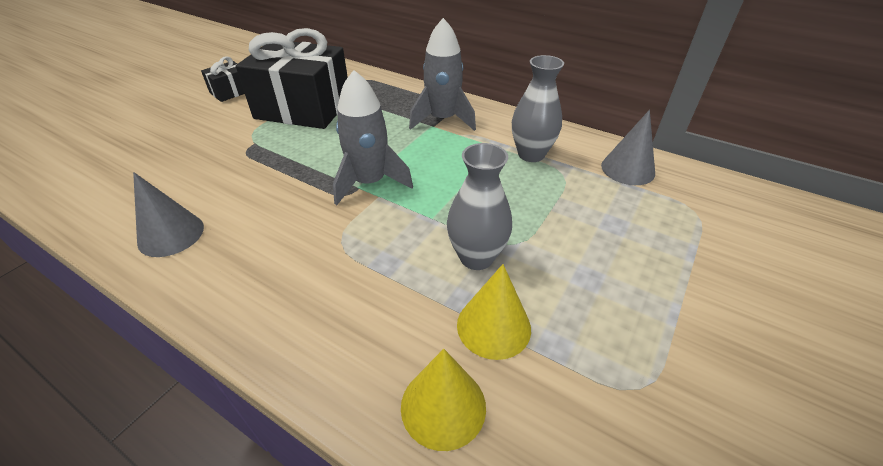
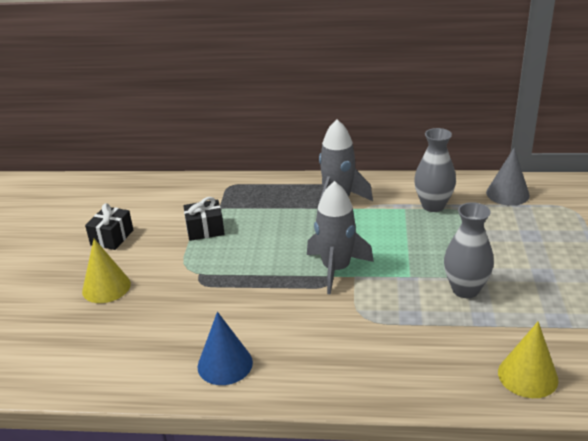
camera: 25 degrees left, 10 degrees down
grey cone [133,172,204,257] -> blue cone [198,312,253,385]
black gift [236,28,348,129] -> black gift [183,197,225,241], size x0.46
yellow cone [457,264,531,360] -> yellow cone moved to [82,239,131,303]

